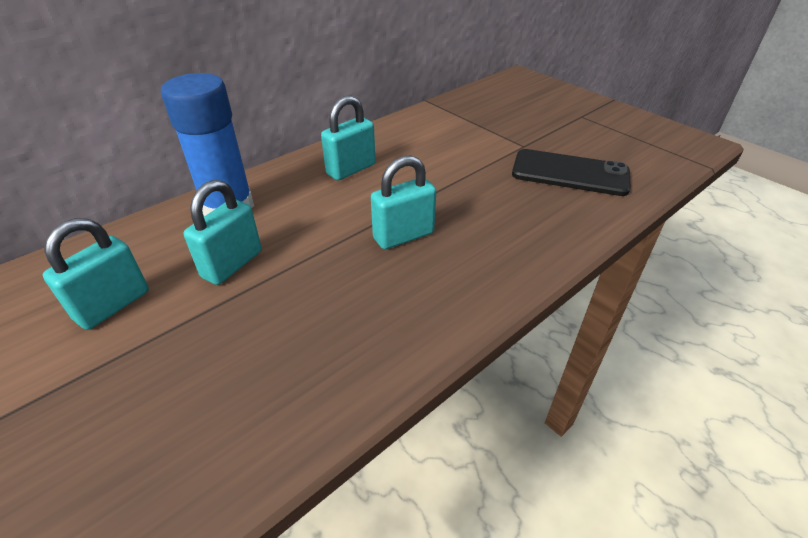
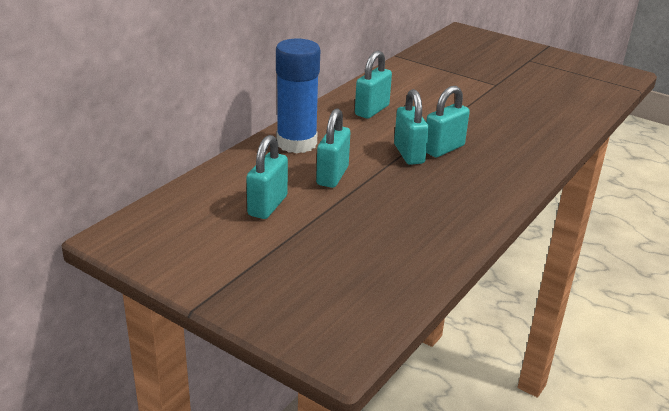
camera: 15 degrees left, 10 degrees down
black phone [512,149,631,196] -> none
none -> turquoise padlock [394,89,429,165]

